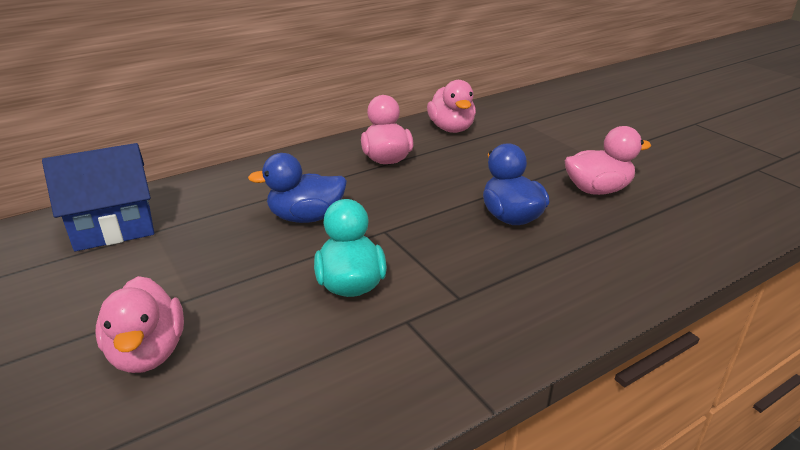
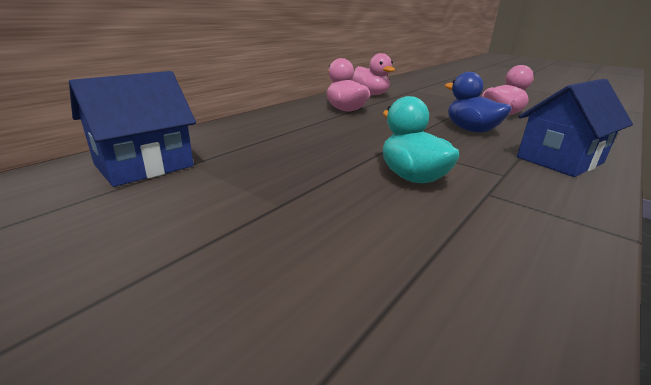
camera: 20 degrees left, 5 degrees down
pink duck [95,276,184,373] -> none
blue duck [248,153,347,223] -> none
none -> blue house [517,79,633,177]

